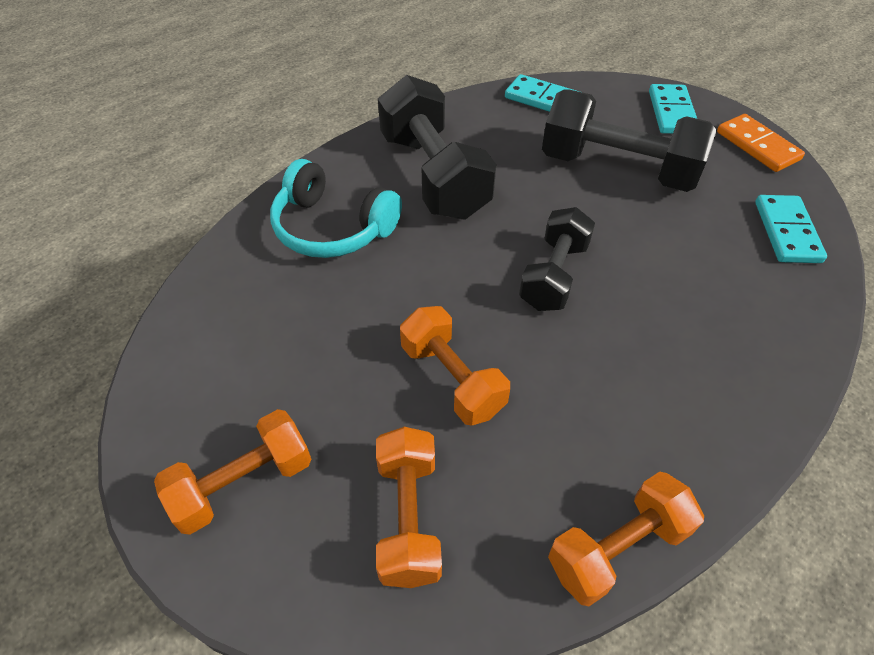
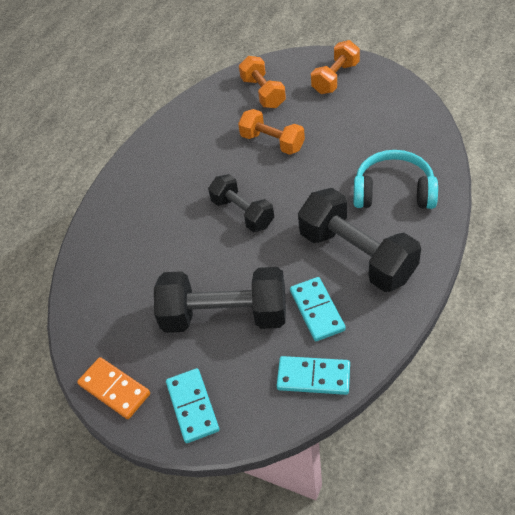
camera: 165 degrees right, 0 degrees up
black dumbbell [519,207,595,311] -> black dumbbell turned 45 degrees counterclockwise [208,174,274,232]
orange dumbbell [548,472,704,606] -> none
turquoise domino [755,195,827,263] -> turquoise domino moved to [290,277,346,341]

